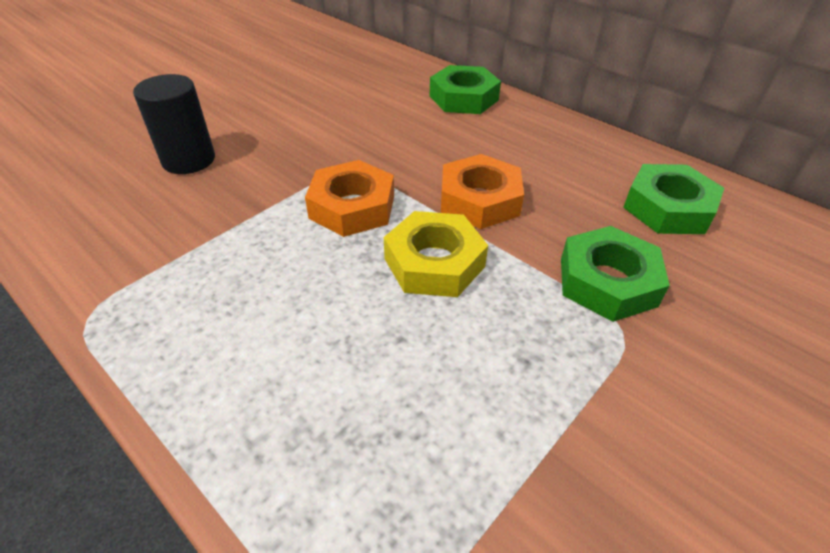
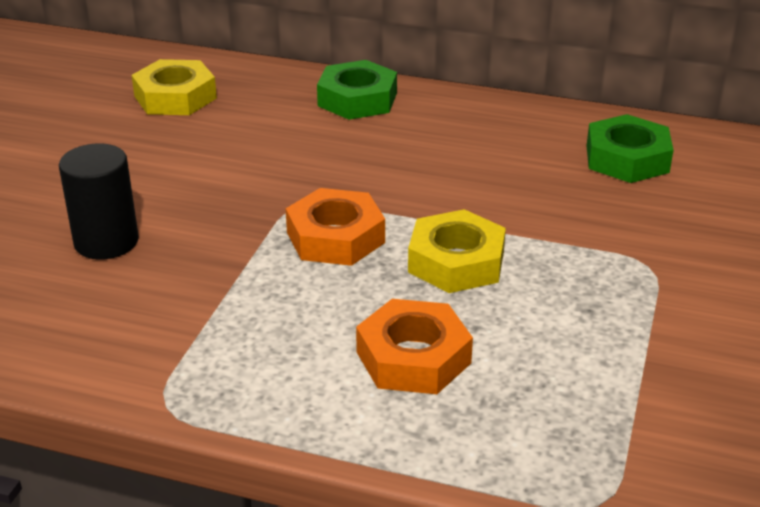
camera: 25 degrees left, 10 degrees down
orange nut [441,154,524,229] -> orange nut moved to [356,299,473,394]
green nut [561,226,670,322] -> none
none -> yellow nut [131,59,217,115]

